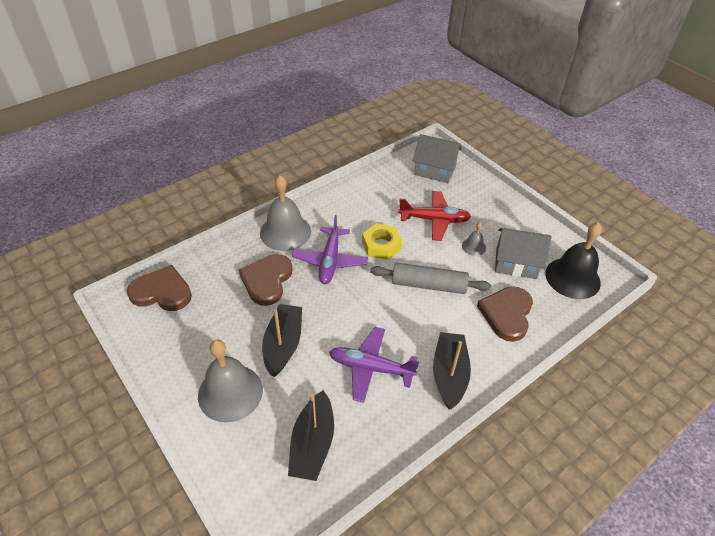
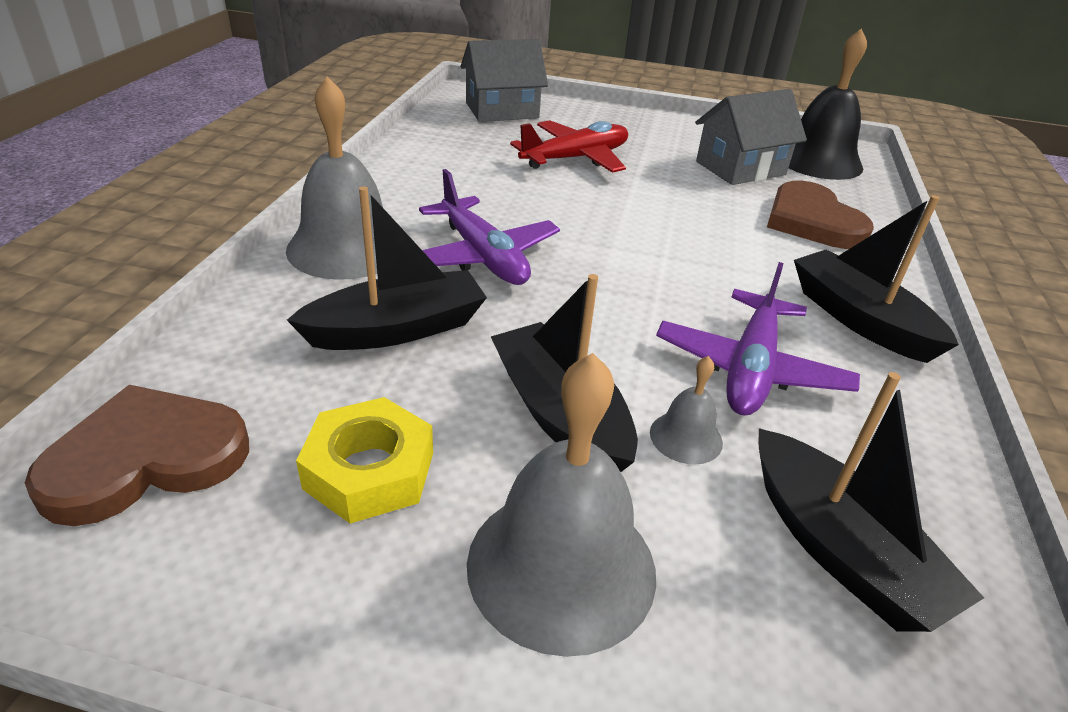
camera: 40 degrees left, 10 degrees down
brown heart [239,254,293,306] -> black boat [287,186,487,350]
purple plane [329,327,419,403] -> purple plane turned 45 degrees counterclockwise [656,262,860,416]
yellow nut [362,223,402,260] -> yellow nut moved to [296,397,433,524]
grey rolling pin [370,263,491,294] -> none
grey bell [462,222,486,256] -> grey bell moved to [650,356,723,465]

